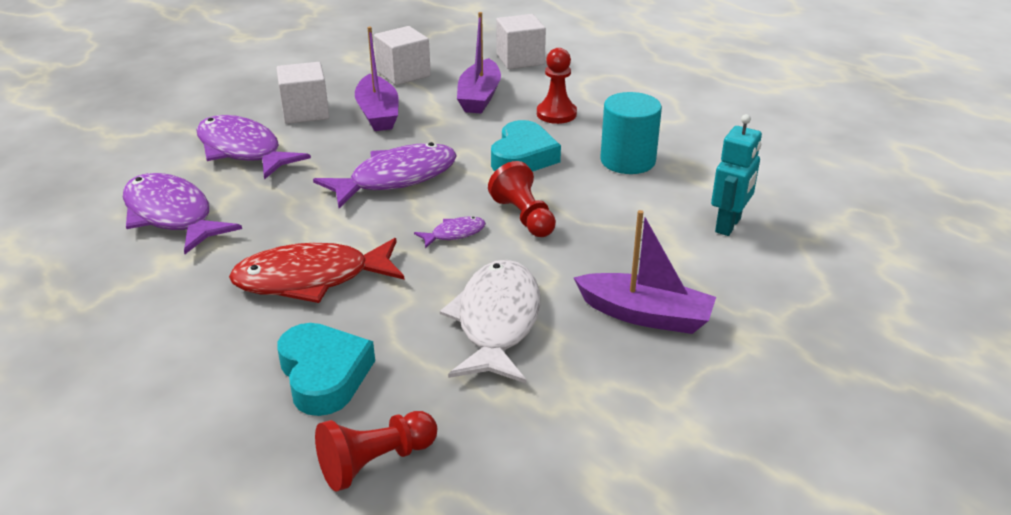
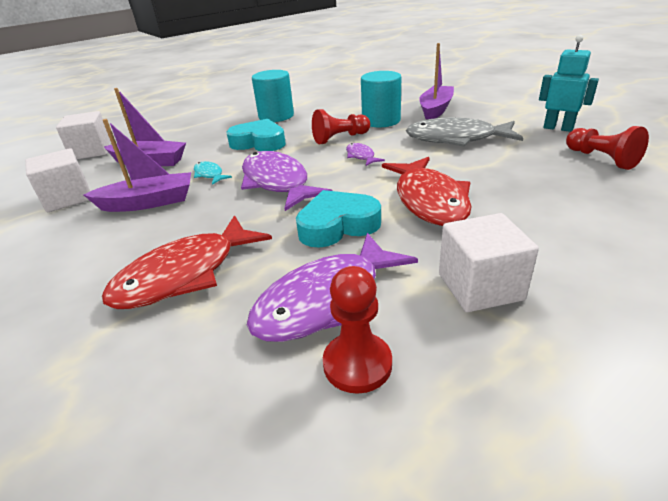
camera: 85 degrees left, 0 degrees up
purple fish [196,115,311,180] -> red fish [102,215,272,309]
white cube [276,62,329,124] -> white cube moved to [439,213,539,312]
turquoise heart [277,323,375,416] -> turquoise heart moved to [296,190,381,248]
white fish [440,260,540,383] -> grey fish [406,117,523,147]
red pawn [537,48,577,124] -> red pawn moved to [323,266,392,394]
turquoise robot [711,114,762,236] -> turquoise robot moved to [539,35,599,132]
none -> turquoise fish [194,161,232,185]
none -> turquoise cylinder [361,71,401,127]

